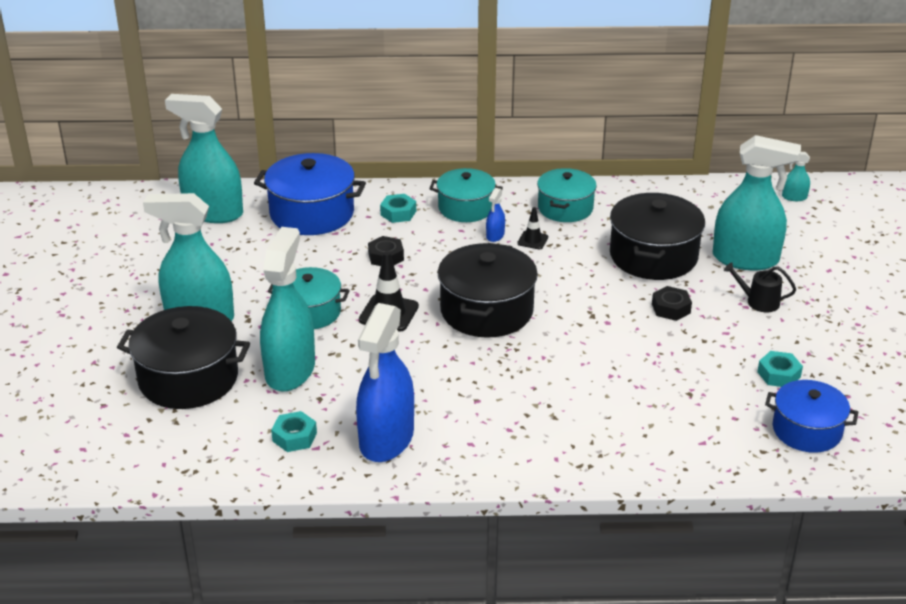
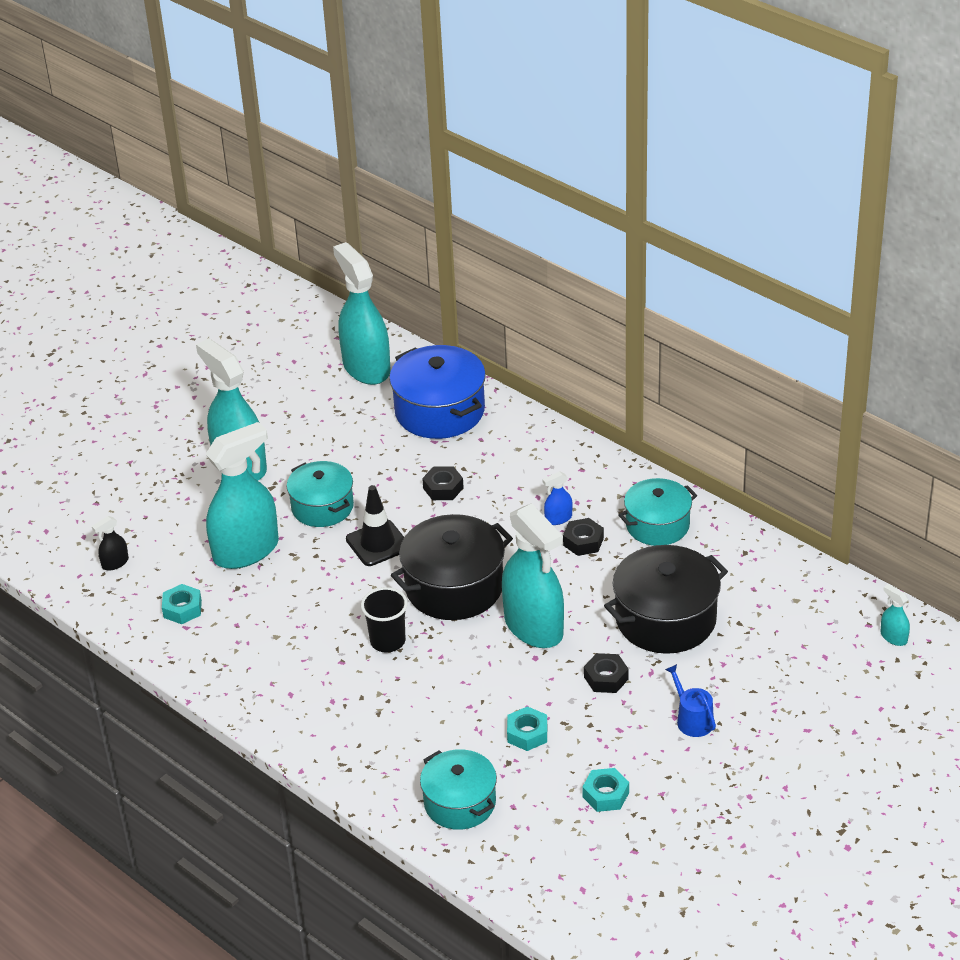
camera: 45 degrees right, 5 degrees up
black pot [117,306,250,409] -> none
blue spray bottle [356,303,414,462] -> none
turquoise nut [380,194,416,223] -> turquoise nut moved to [507,706,547,751]
turquoise pot [429,168,503,222] -> turquoise pot moved to [420,749,497,830]
black traffic cone [517,207,548,250] -> black nut [563,518,604,556]
turquoise spray bottle [713,135,801,270] -> turquoise spray bottle moved to [502,503,564,648]
black watering can [724,262,796,312] -> blue watering can [665,664,716,737]
blue pot [765,380,858,453] -> none
none -> black spray bottle [92,516,129,571]
none -> black cup [361,587,408,653]

